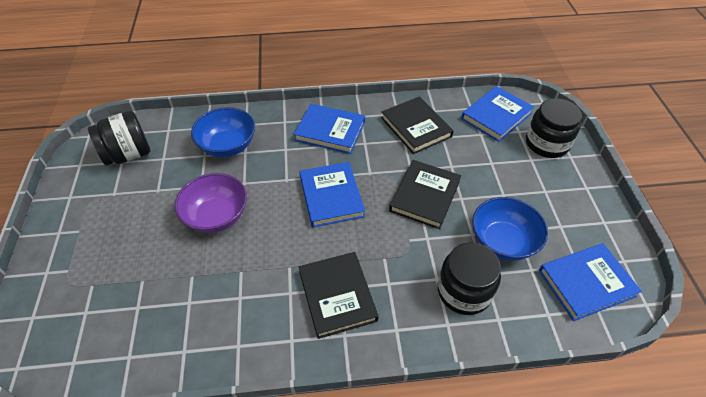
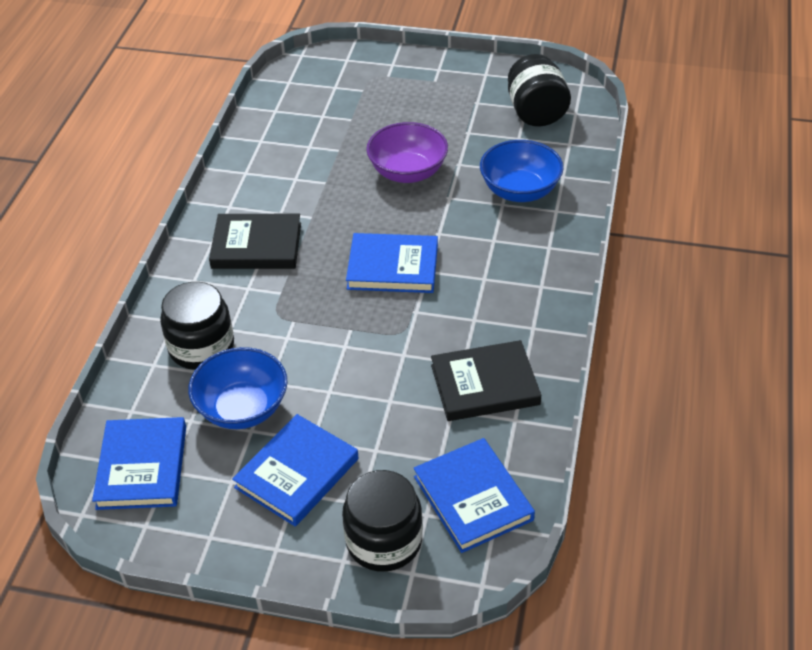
camera: 110 degrees right, 5 degrees down
blue book [294,104,365,154] -> blue book moved to [232,414,359,527]
black book [389,160,461,229] -> none

